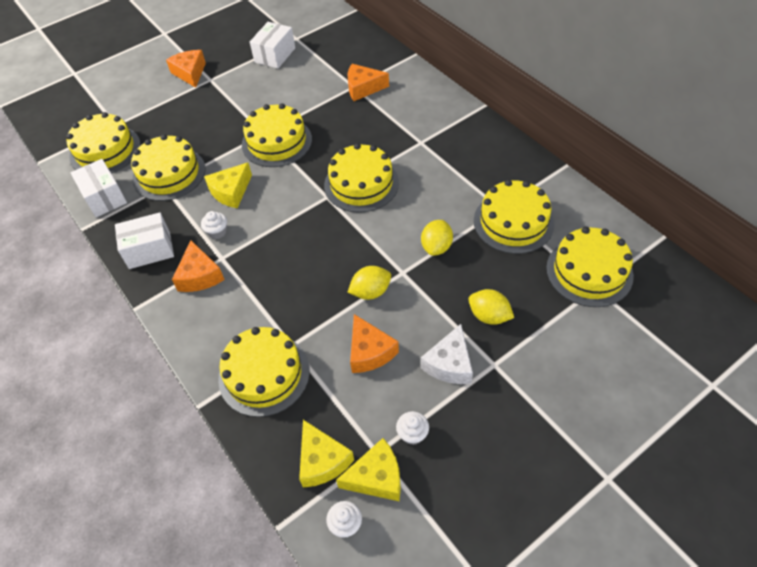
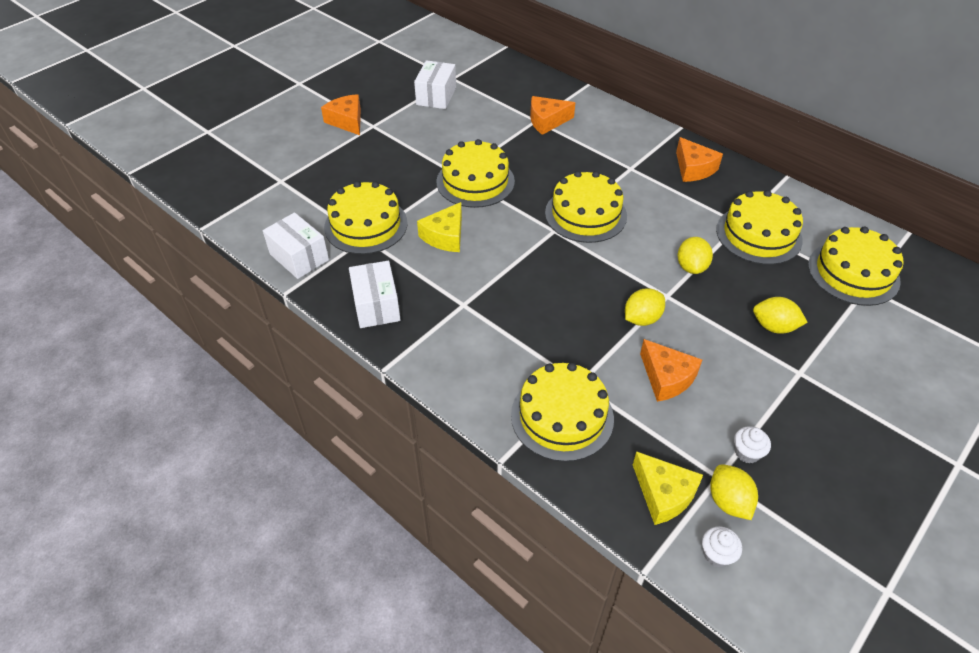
camera: 15 degrees left, 5 degrees down
yellow cake [66,112,141,173] -> none
white box [115,212,174,269] -> white box turned 75 degrees counterclockwise [349,261,401,328]
orange cheese [172,240,225,292] -> orange cheese moved to [676,137,723,182]
white cupcake [201,211,227,239] -> none
yellow cheese [336,438,401,501] -> yellow lemon [710,464,758,520]
white cheese [421,324,473,384] -> none

